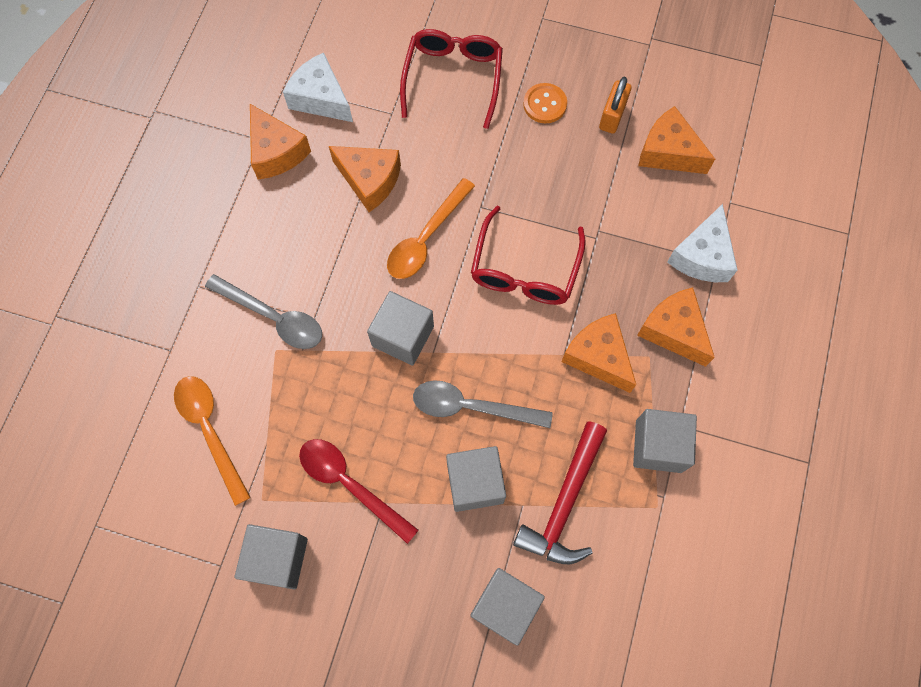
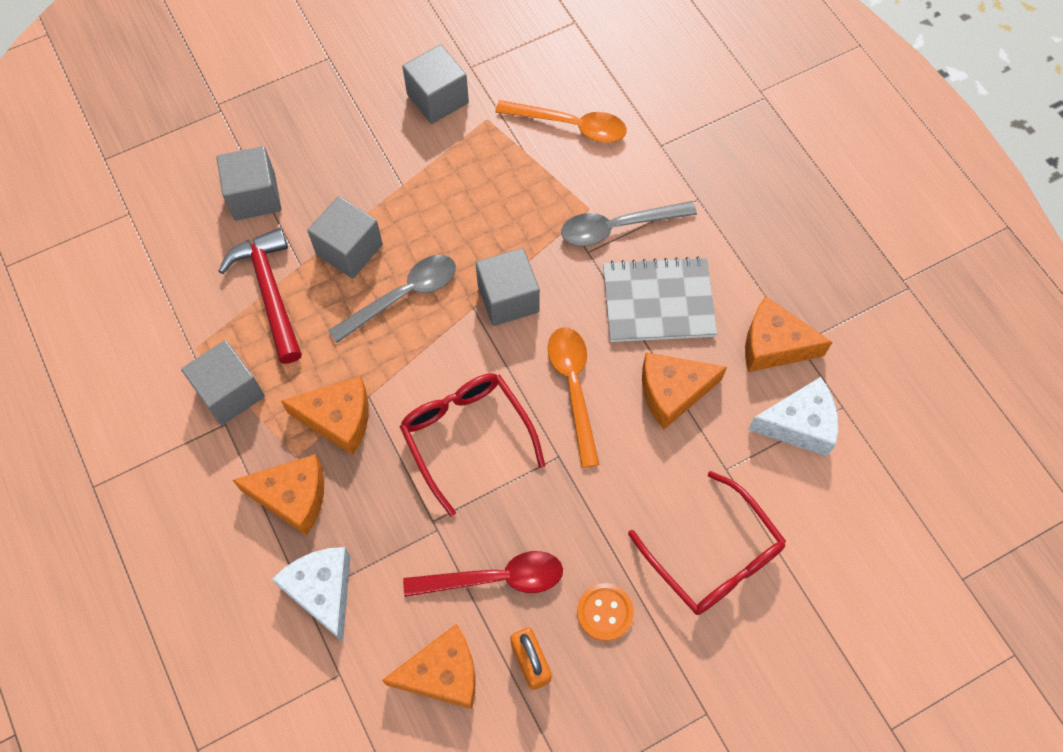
camera: 135 degrees right, 5 degrees down
red spoon [299,439,419,544] -> red spoon moved to [403,551,563,597]
none -> grey notebook [603,256,717,342]

